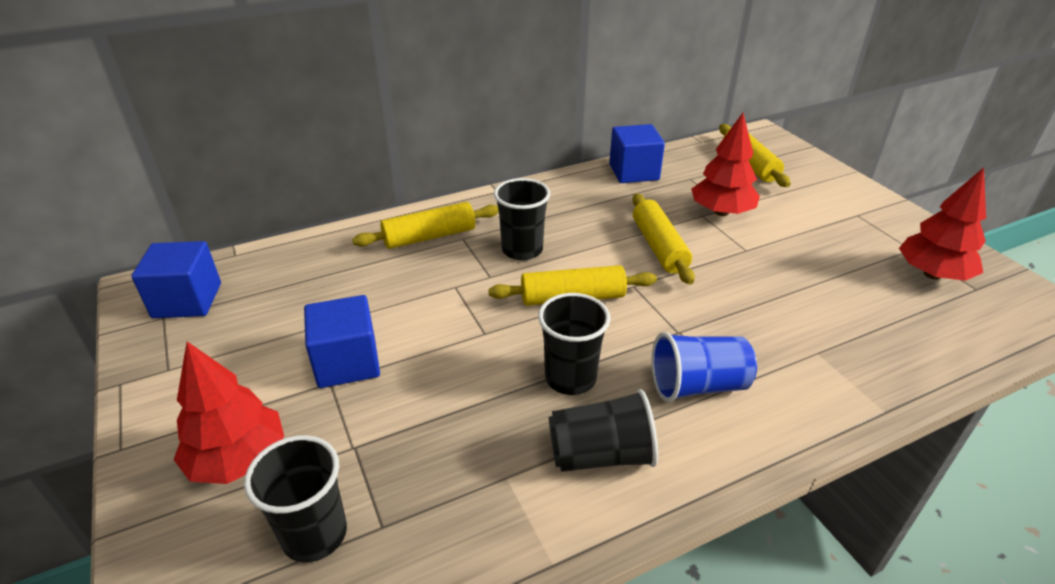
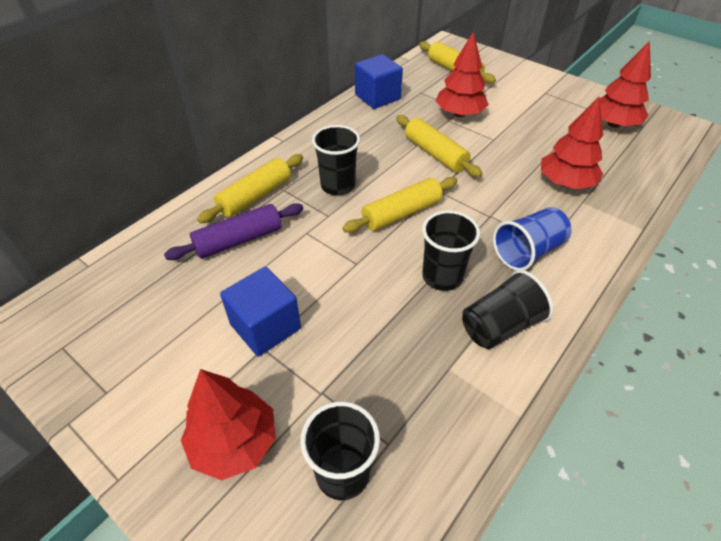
camera: 25 degrees left, 10 degrees up
blue cube [131,241,221,318] -> none
none -> purple rolling pin [164,203,303,260]
none -> red tree [541,97,603,189]

